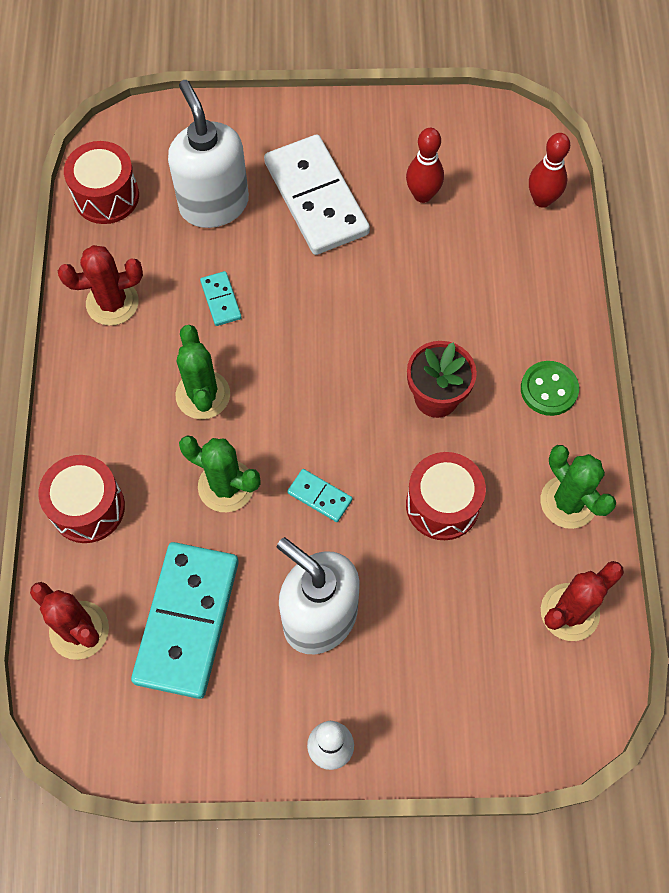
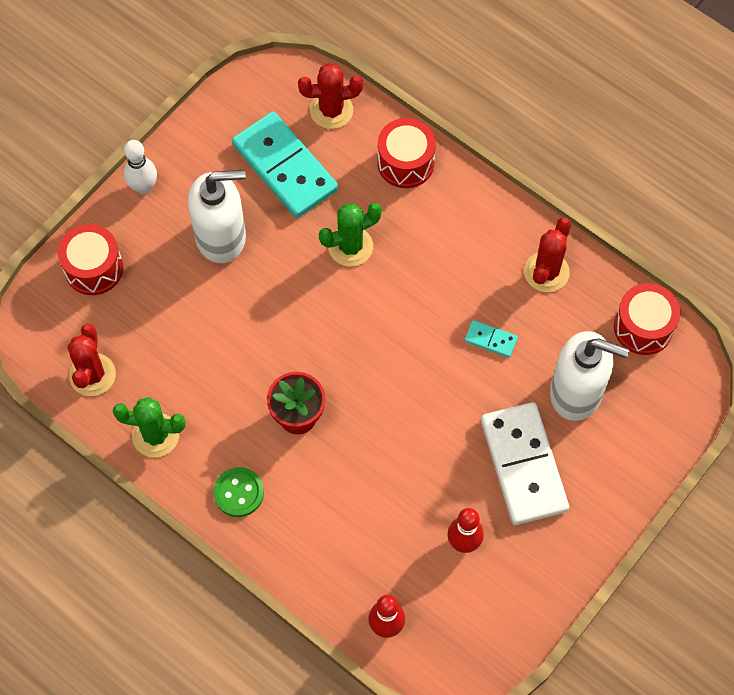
camera: 130 degrees right, 0 degrees up
green cactus [175,325,230,419] -> none
white domino [264,135,370,255] -> white domino turned 60 degrees clockwise [481,402,569,525]
turquoise domino [287,469,352,522] -> none
red drum [406,452,486,540] -> red drum moved to [58,224,123,295]

